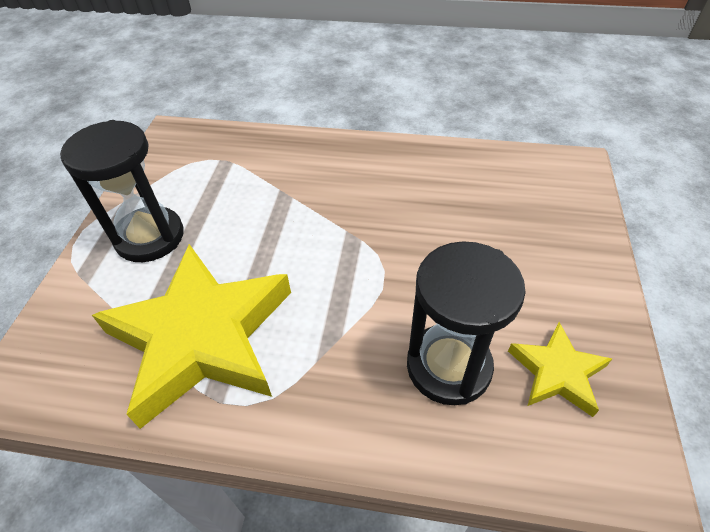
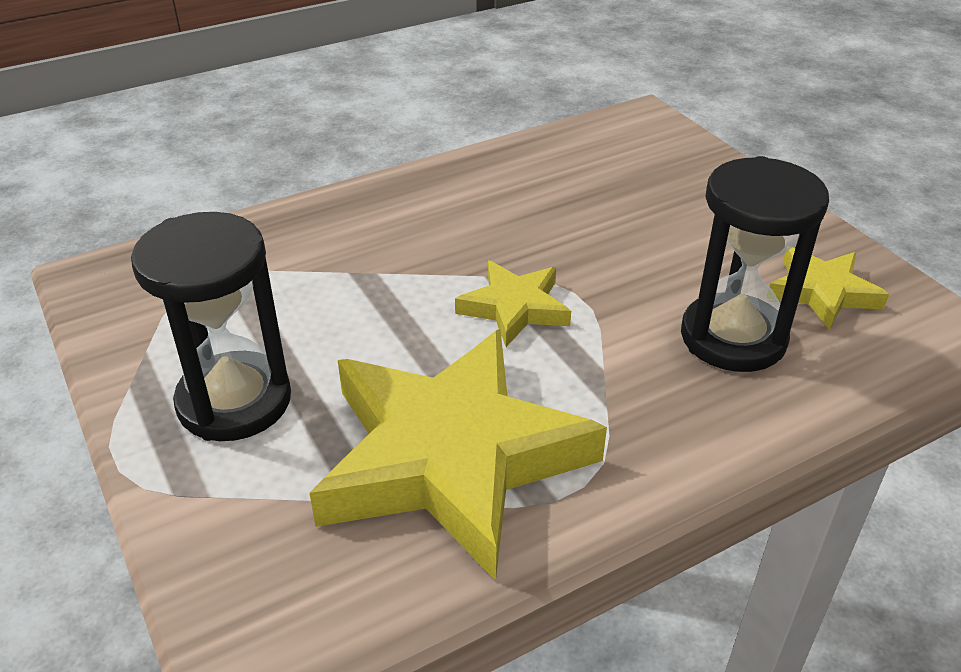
camera: 40 degrees left, 10 degrees down
none -> yellow star [455,261,571,347]

